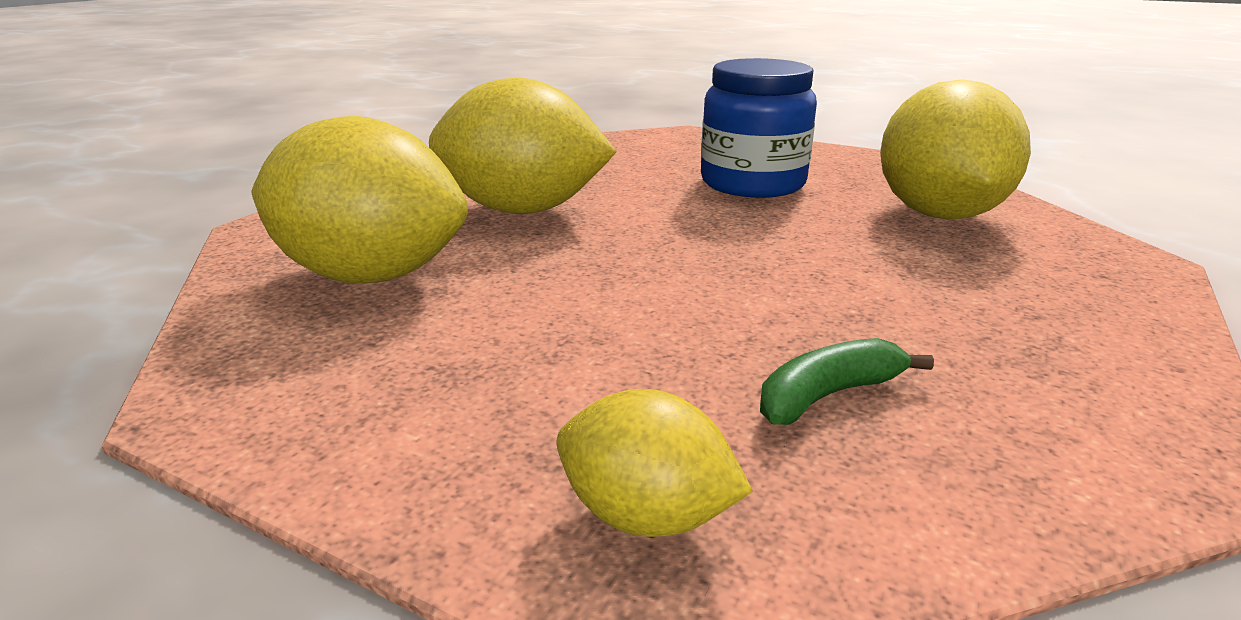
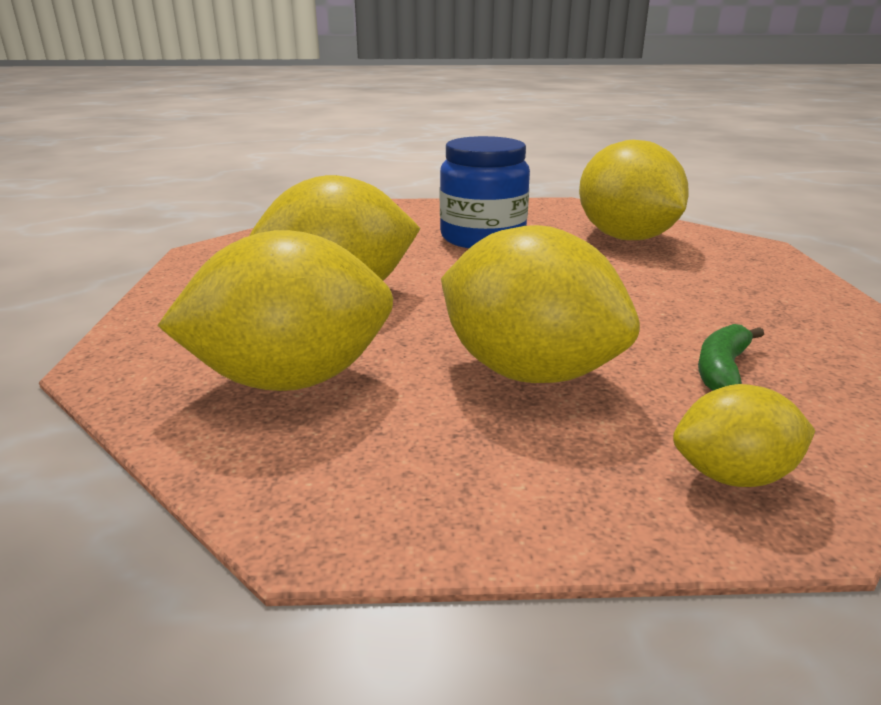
camera: 30 degrees left, 0 degrees up
none -> yellow lemon [441,225,640,383]

